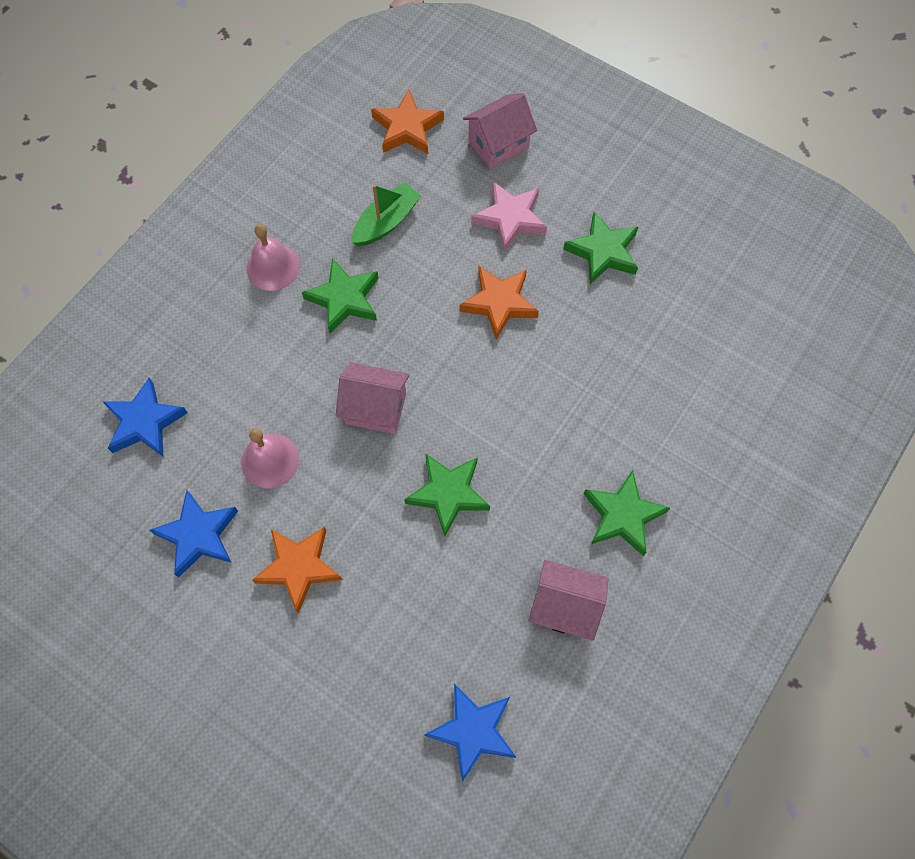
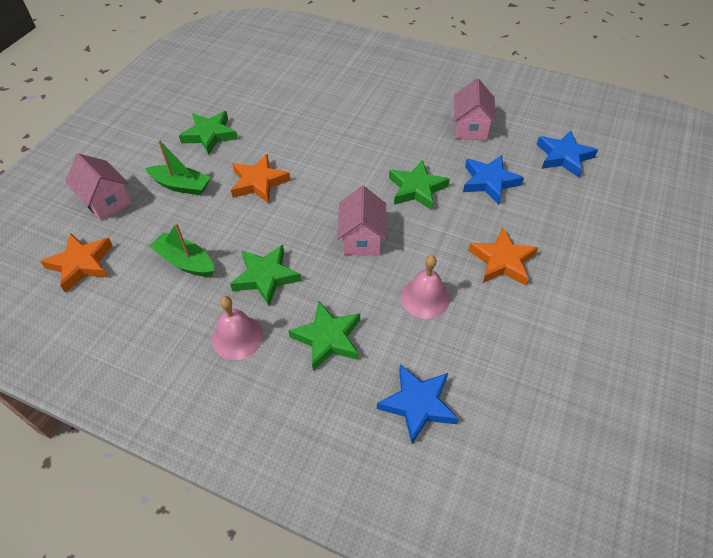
camera: 100 degrees left, 15 degrees down
blue star [150,490,238,578] -> blue star moved to [463,155,524,204]
pink star [471,181,547,252] -> green boat [145,140,211,195]
green star [584,470,670,556] -> green star moved to [289,300,360,371]

